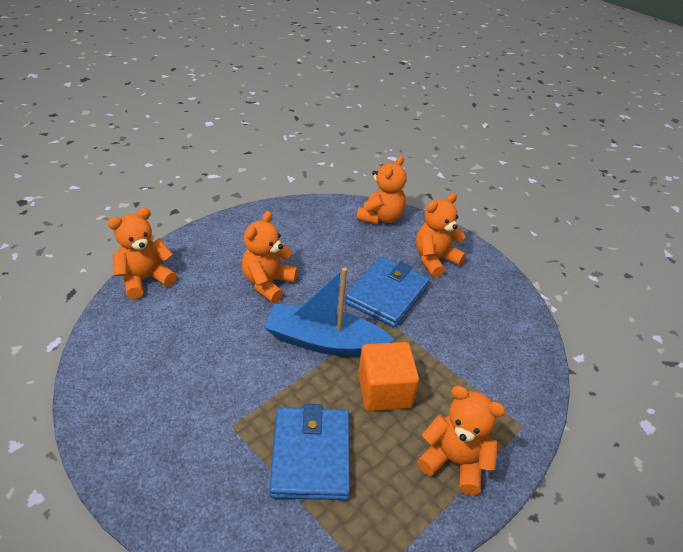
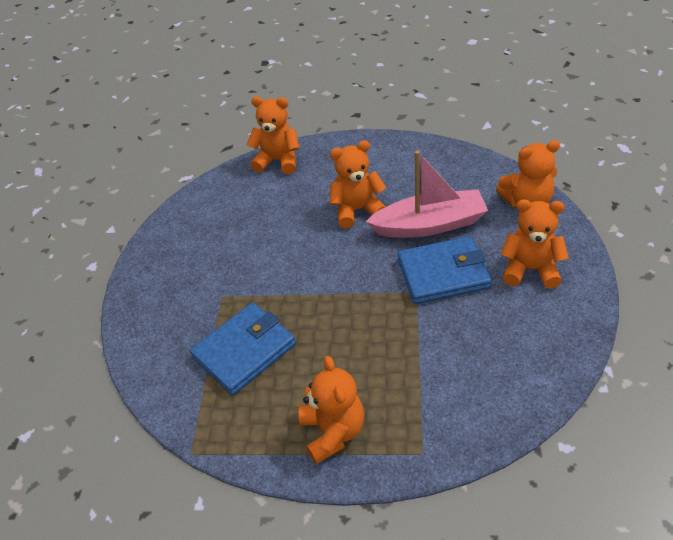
camera: 55 degrees right, 5 degrees up
blue boat [264,267,395,356] -> none
orange cube [358,342,419,411] -> none
none -> pink boat [366,151,488,238]

